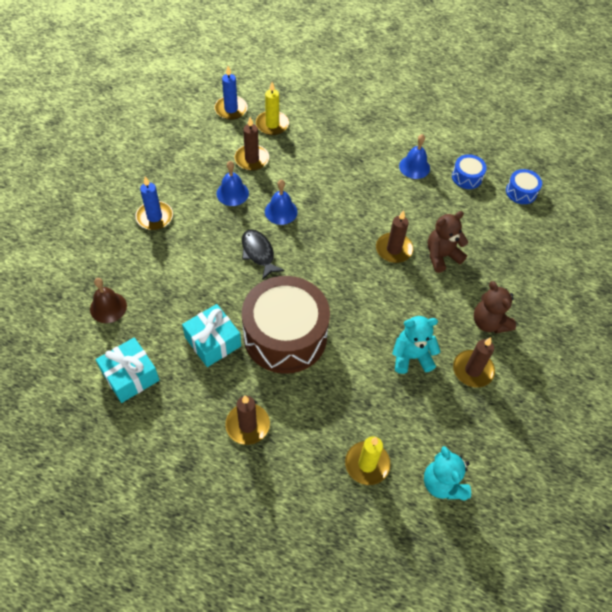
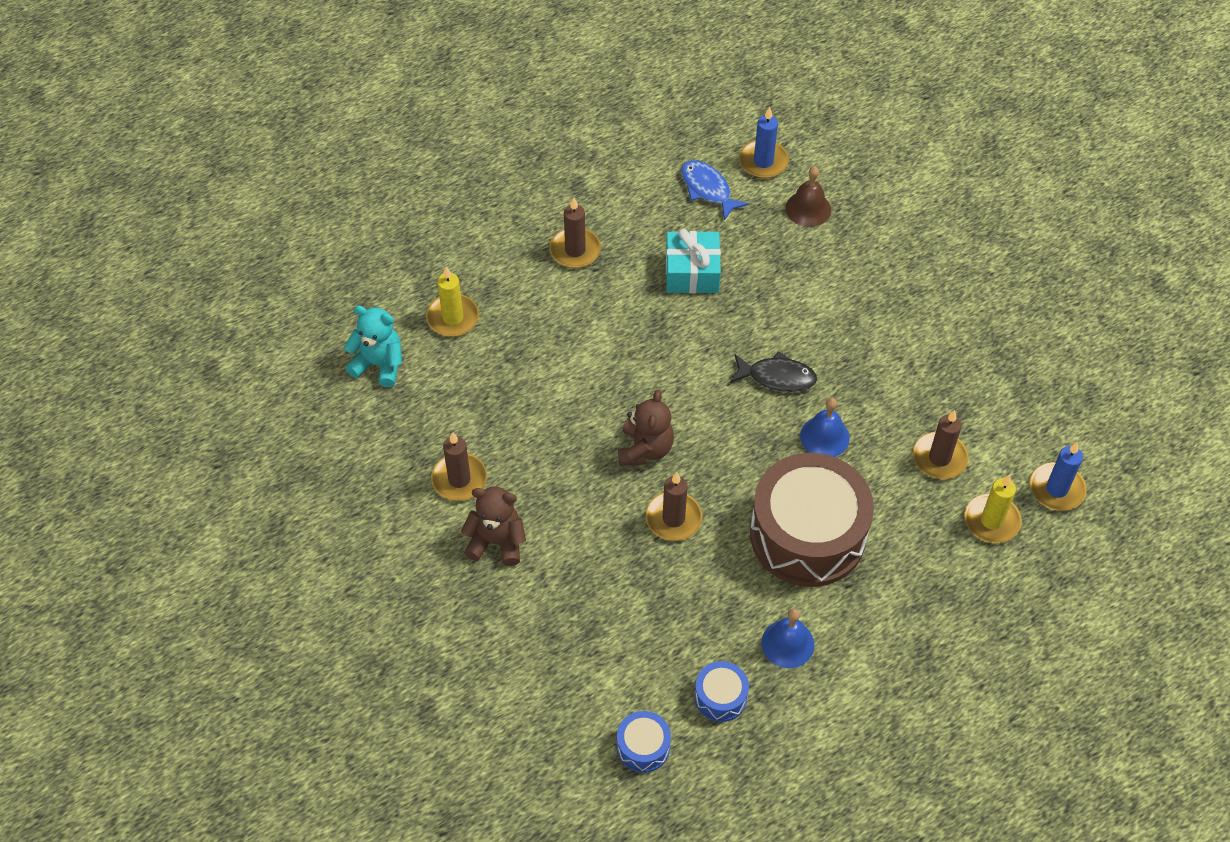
camera: 130 degrees right, 0 degrees up
turquoise gift [96,337,159,403] -> blue fish [681,160,749,220]
blue candle [135,176,173,230] -> blue candle moved to [739,107,789,178]
blue bell [216,161,249,206] -> none
brown drum [242,276,330,374] -> brown drum moved to [750,453,874,587]
turquoise teddy bear [392,316,441,374] -> none
brown teddy bear [428,211,468,273] -> brown teddy bear moved to [618,390,674,466]

